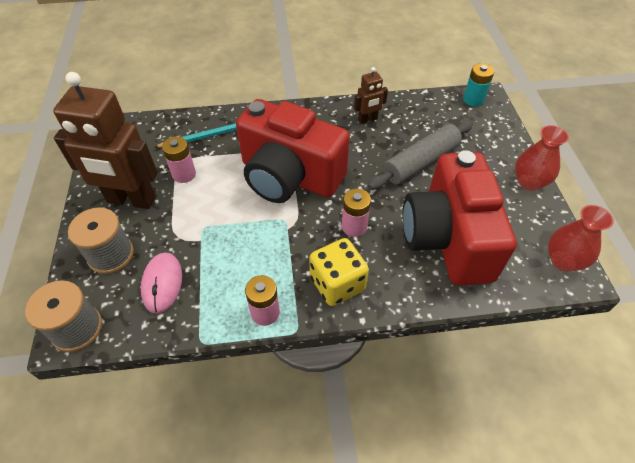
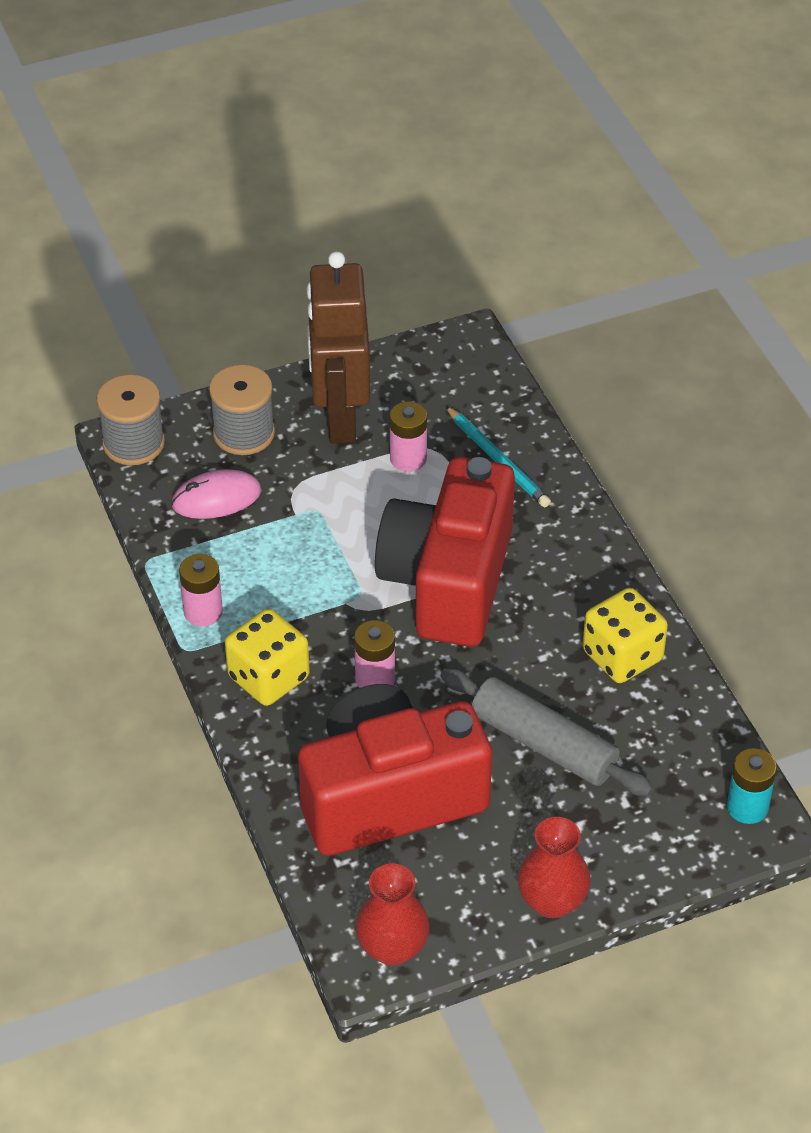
camera: 75 degrees right, 5 degrees down
brown robot [354,67,388,124] -> yellow dice [583,588,668,683]

